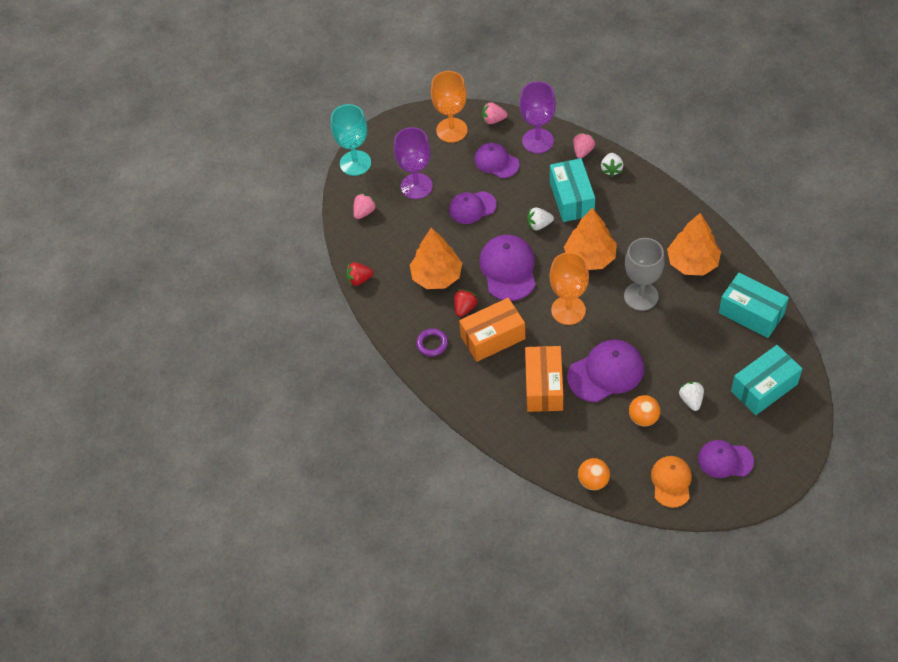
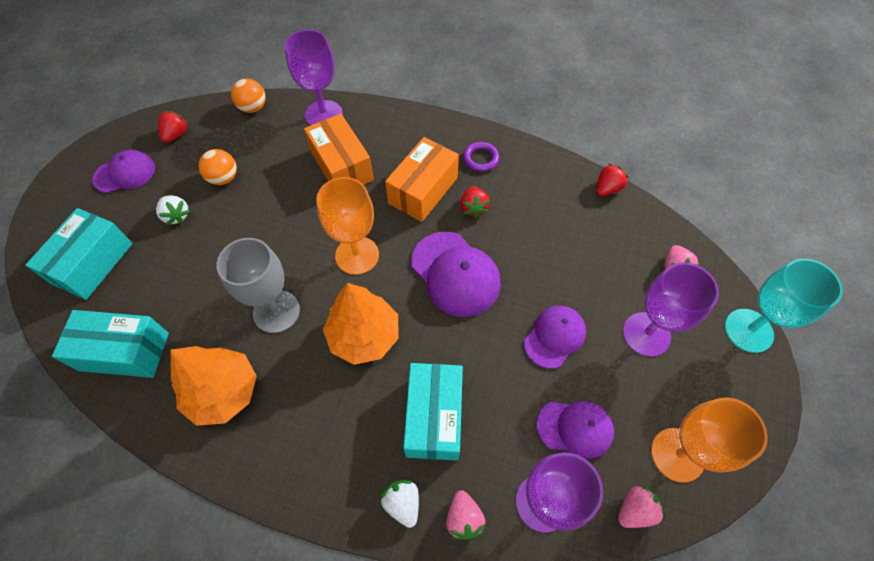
camera: 145 degrees right, 5 degrees up
orange tree [410,228,462,289] -> none
white strawberry [527,207,554,230] -> none
turquoise box [550,158,595,222] -> turquoise box turned 45 degrees clockwise [403,363,463,461]
purple cap [567,339,644,402] -> none
orange cap [651,456,692,508] -> red strawberry [158,111,189,143]
none -> purple goblet [284,30,343,126]

